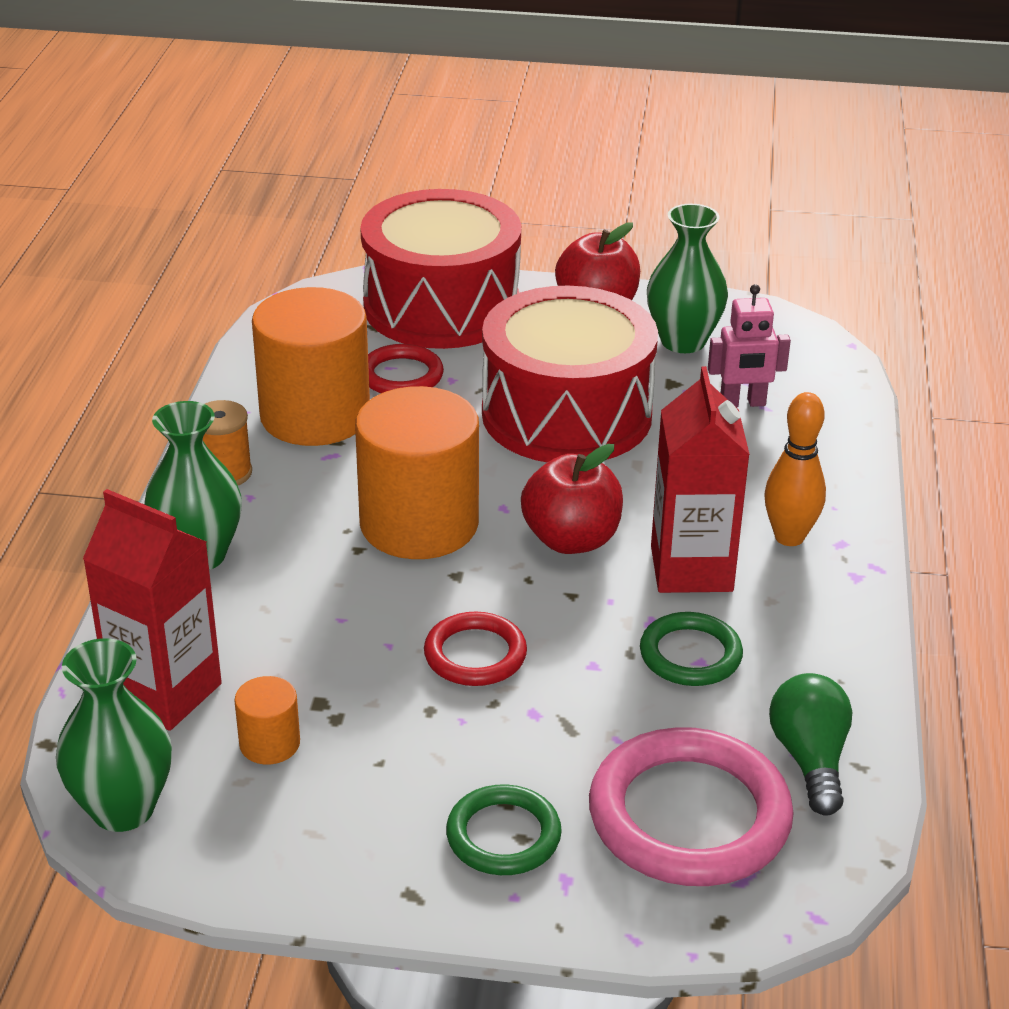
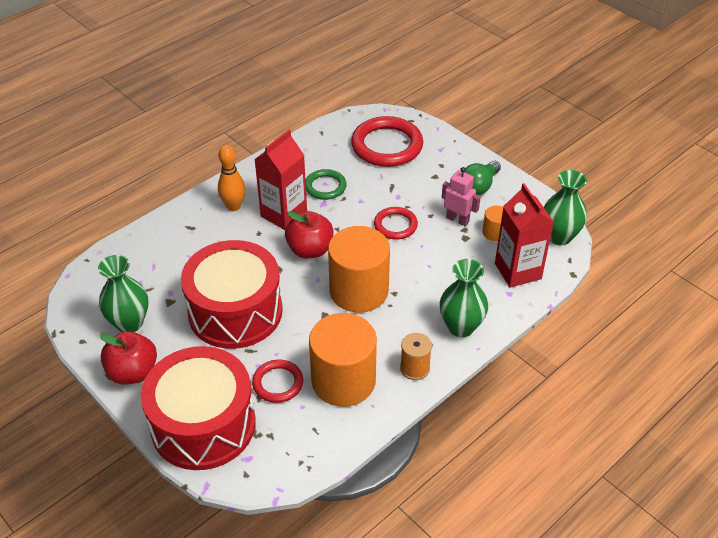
camera: 140 degrees left, 10 degrees up
green ring [446,784,562,875] -> none
pink ring [589,727,794,886] -> red ring [351,116,423,167]
pink robot [708,284,791,407] -> pink robot moved to [442,167,481,226]
green light bulb [769,673,852,816] -> green light bulb moved to [465,161,501,195]

